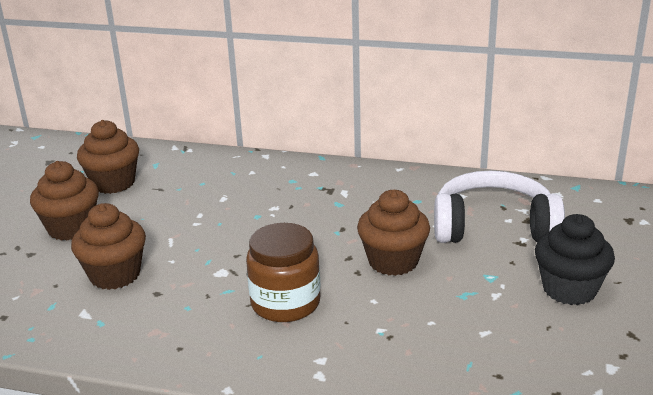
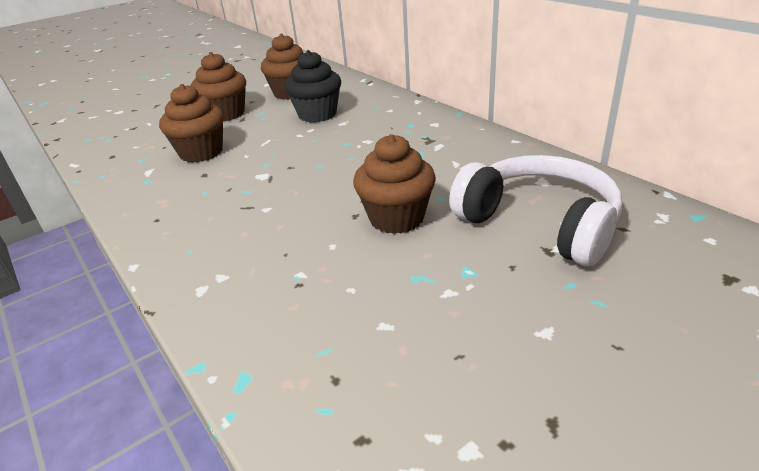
camera: 40 degrees right, 5 degrees up
brown jar [246,223,320,322] -> none
black cupcake [535,214,615,305] -> black cupcake moved to [285,50,341,123]

